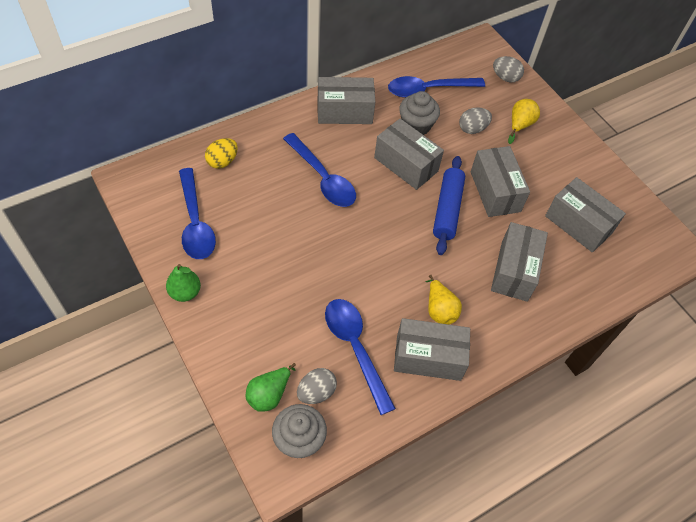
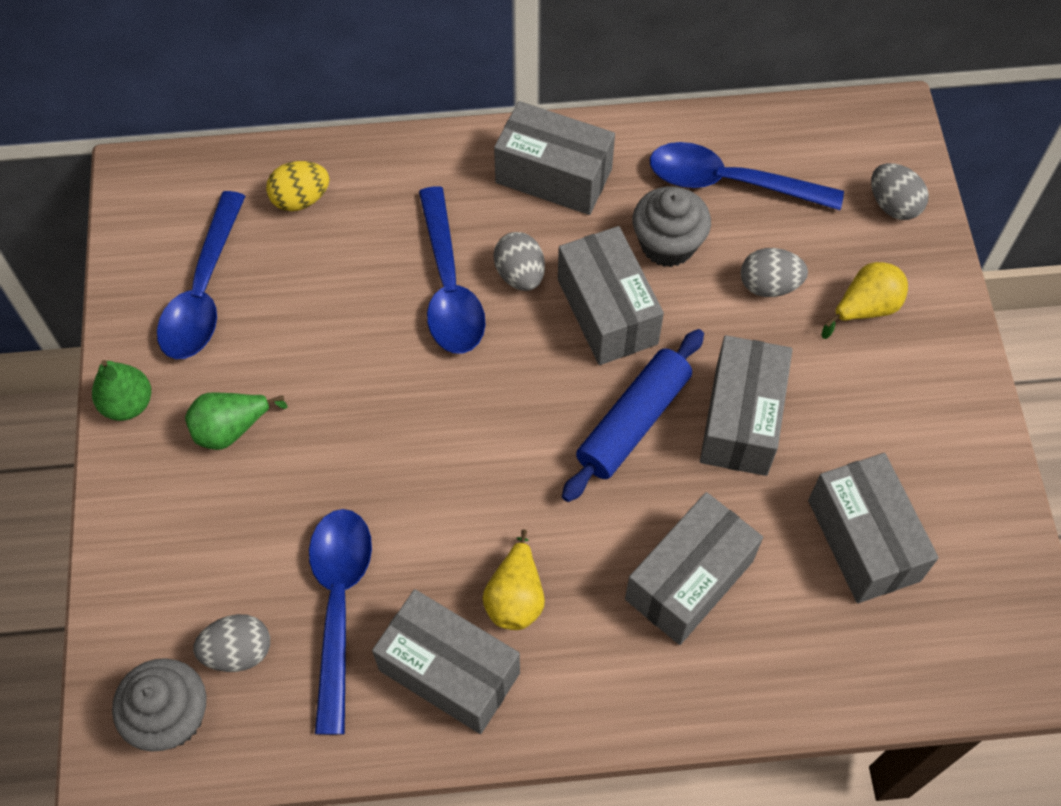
camera: 30 degrees right, 5 degrees up
green pear [246,363,296,412] -> green pear moved to [185,392,288,450]
none -> grey egg [493,232,545,291]

